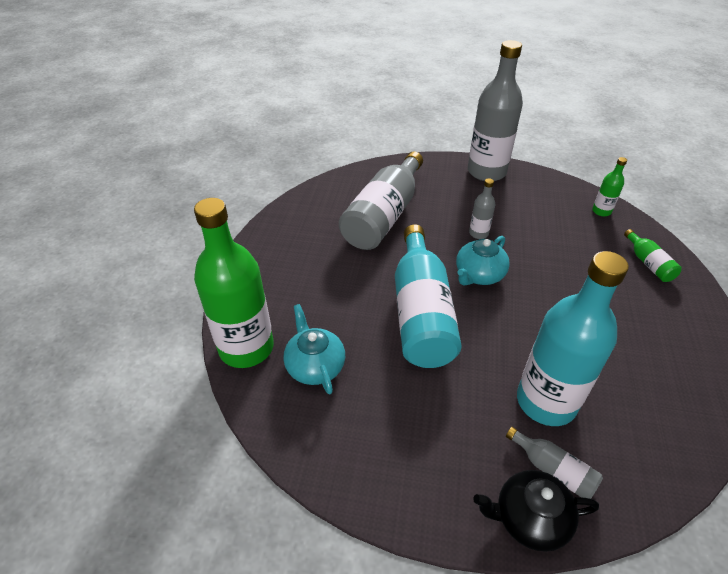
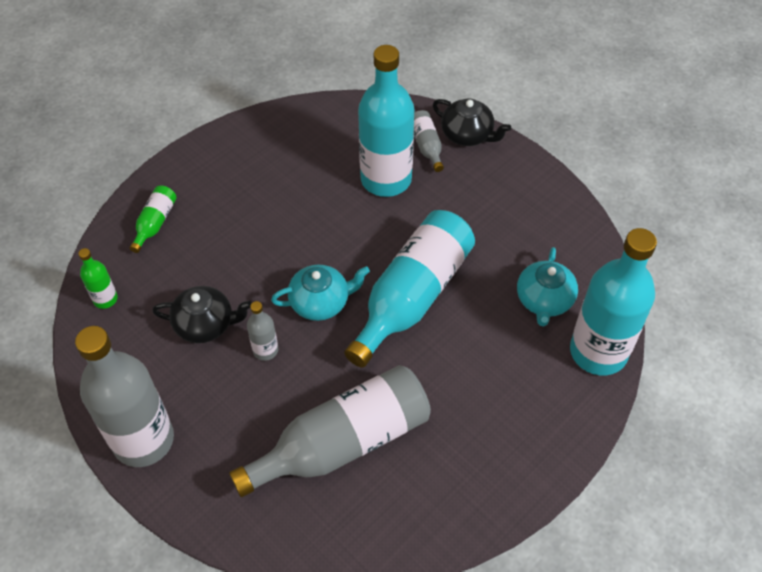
camera: 145 degrees left, 10 degrees up
green bottle [194,198,274,368] -> turquoise bottle [570,228,657,375]
none -> black teapot [152,286,252,343]

